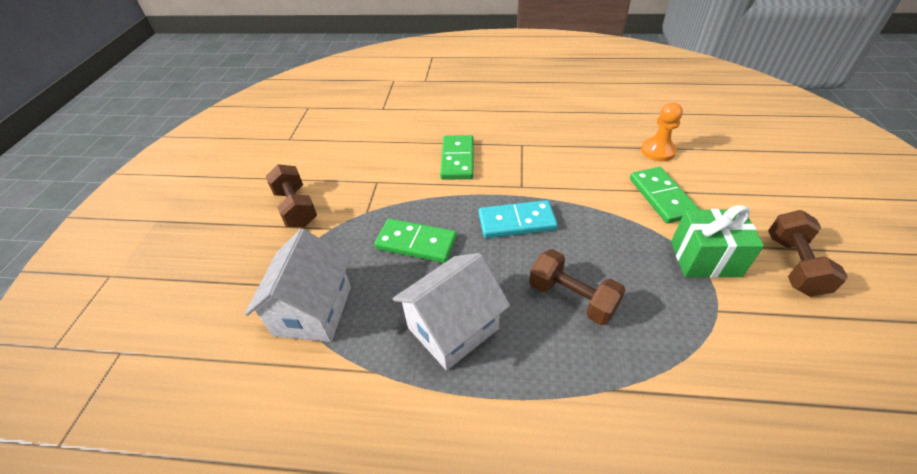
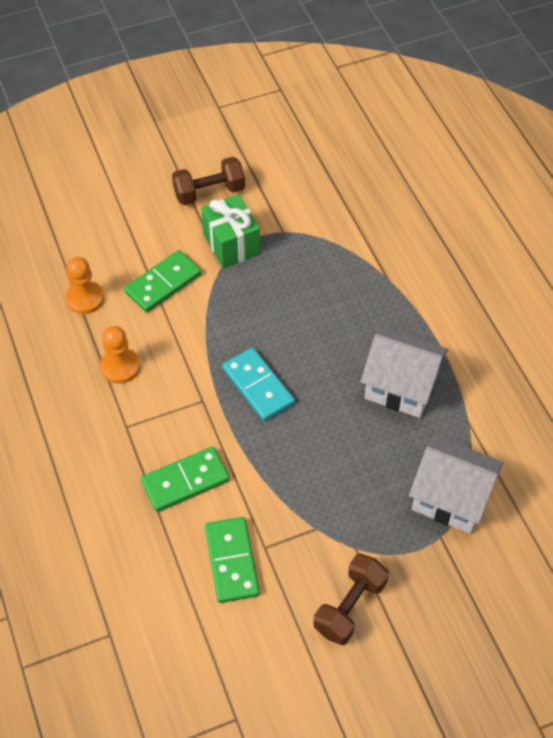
camera: 120 degrees left, 10 degrees up
white house [245,229,351,342] -> white house turned 45 degrees clockwise [409,436,504,534]
green domino [374,219,457,263] -> green domino moved to [205,517,260,603]
brown dumbbell [529,249,626,325] -> none
none -> orange pawn [100,326,140,384]

